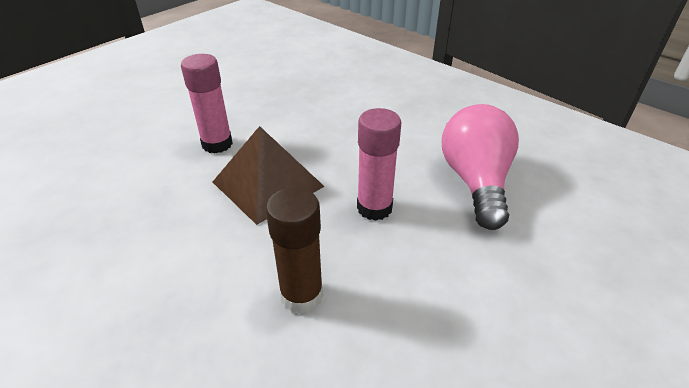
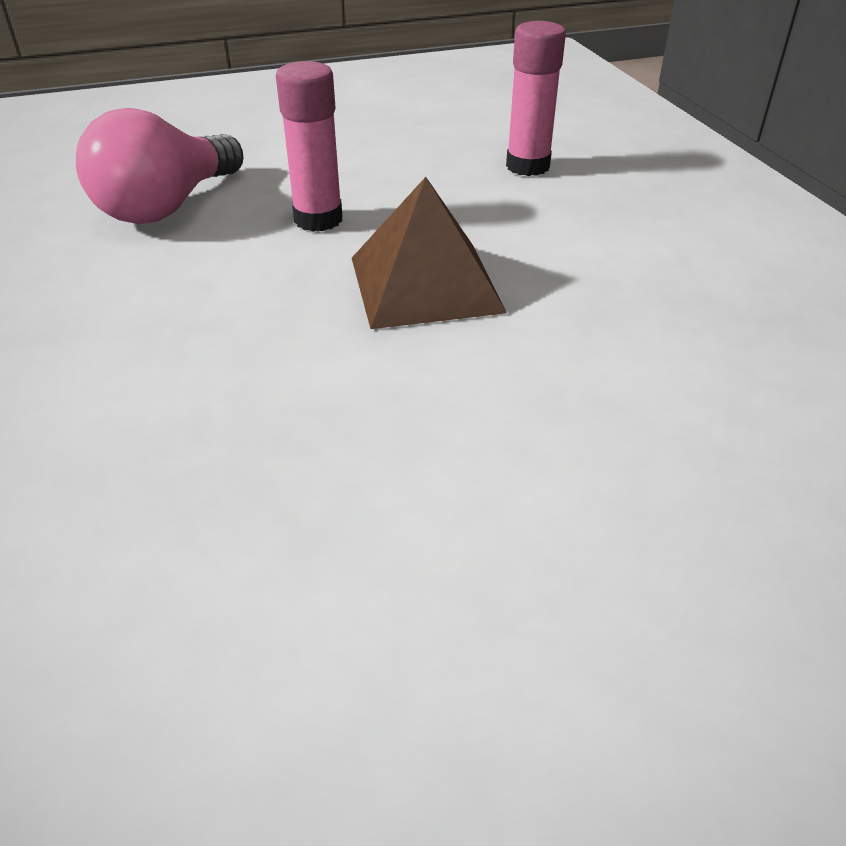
camera: 150 degrees left, 0 degrees up
pink glue stick [181,54,233,153] -> pink glue stick moved to [506,21,566,176]
brown glue stick [266,187,323,314] -> none

